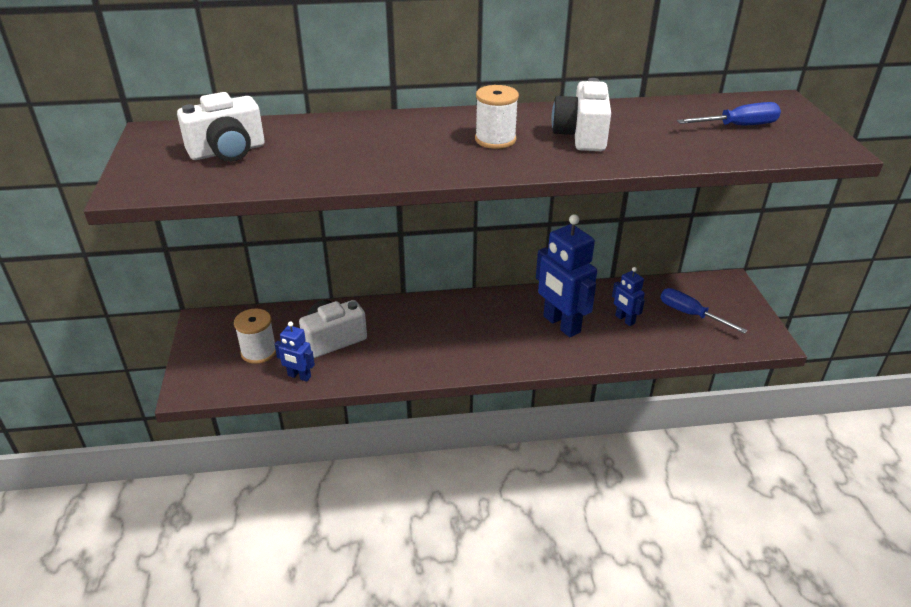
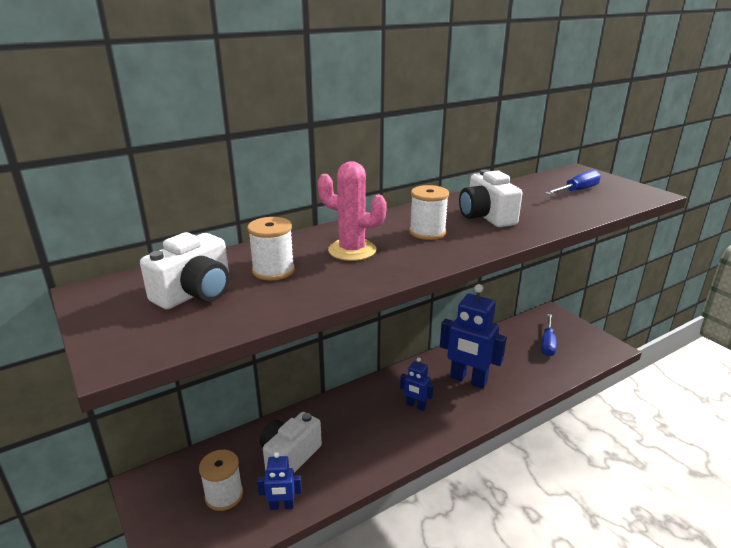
camera: 25 degrees left, 10 degrees down
blue robot [612,267,645,326] -> blue robot moved to [400,357,434,411]
blue screwdriver [660,288,747,334] -> blue screwdriver turned 90 degrees counterclockwise [541,314,557,357]
none -> white spool [247,217,295,281]
none -> pink cactus [318,161,387,261]

